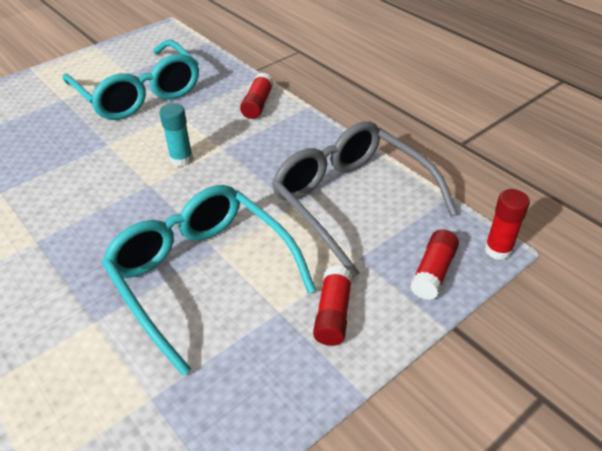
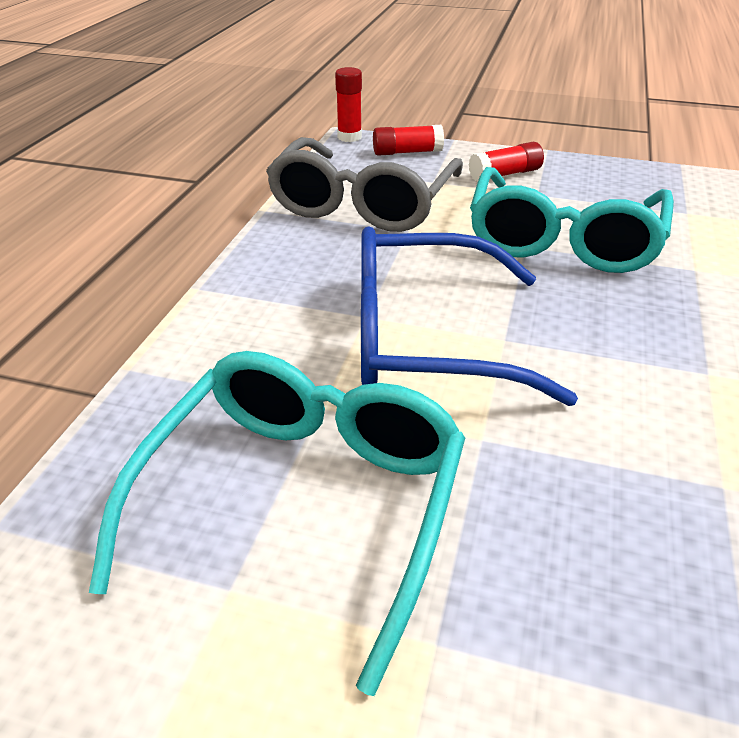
camera: 125 degrees left, 5 degrees down
turquoise glue stick [159,103,193,167] -> blue glasses [361,226,578,406]
red glue stick [240,73,274,119] -> none

